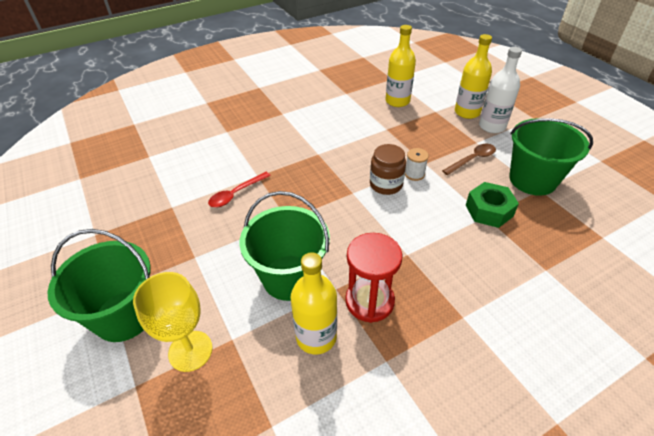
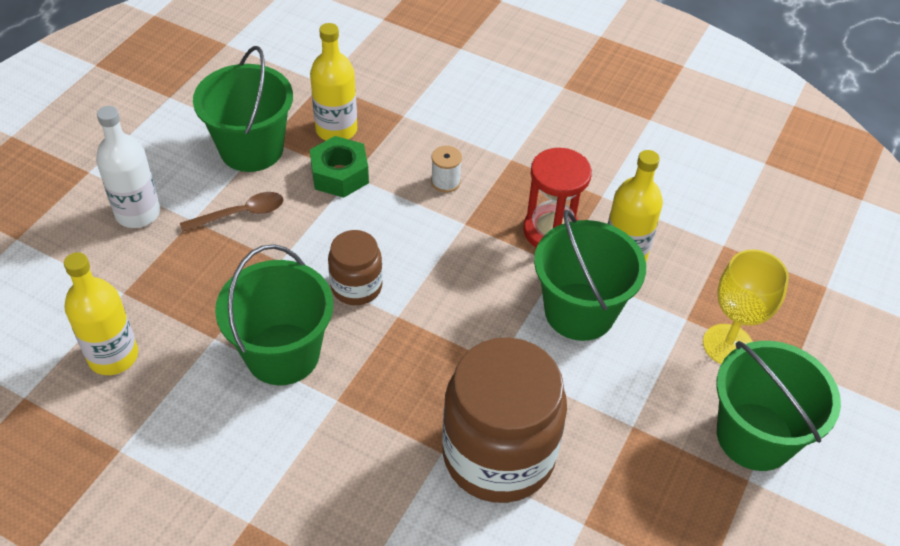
camera: 125 degrees left, 5 degrees up
red spoon [208,172,271,208] -> brown jar [442,337,567,503]
white spool [405,148,429,181] -> white spool moved to [431,146,462,193]
brown spoon [442,144,496,175] -> brown spoon turned 135 degrees clockwise [180,192,284,232]
yellow bottle [455,34,492,119] -> yellow bottle moved to [310,23,357,140]
none -> green bucket [215,245,333,385]

